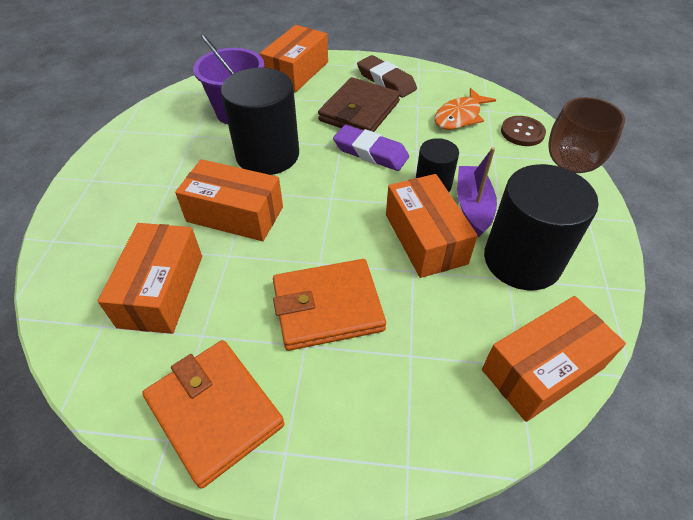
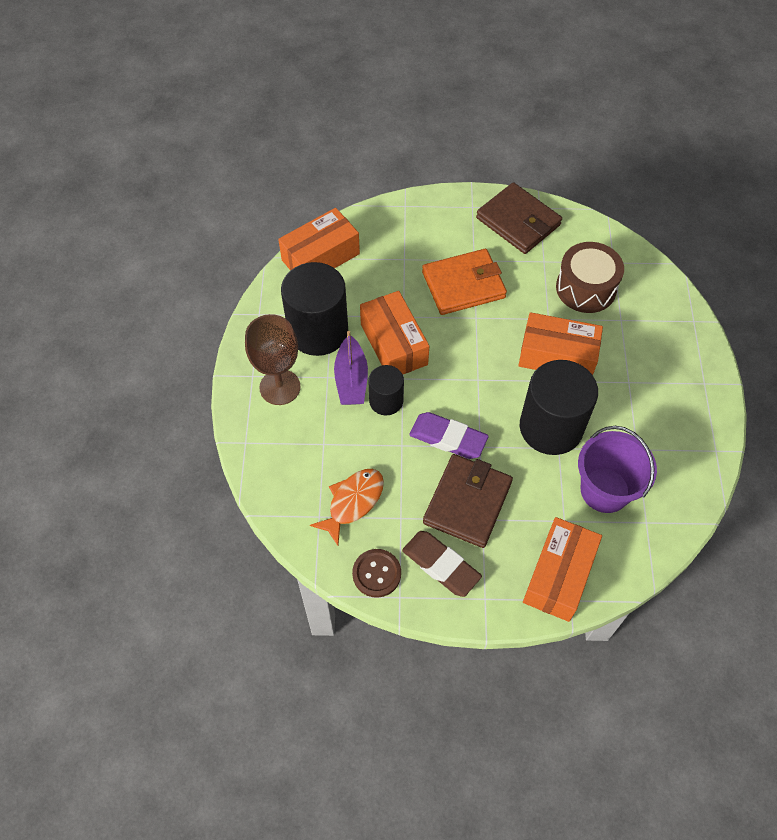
camera: 175 degrees right, 10 degrees up
orange box [98,223,202,334] -> brown drum [556,242,624,313]
orange wallet [142,340,285,489] -> brown wallet [476,182,562,254]
brown button [501,116,546,146] -> brown button moved to [352,549,401,598]

